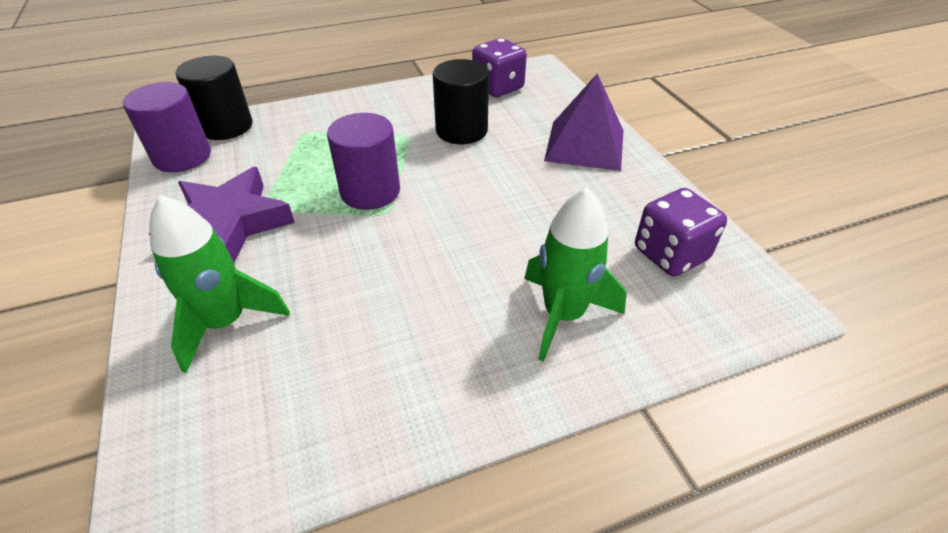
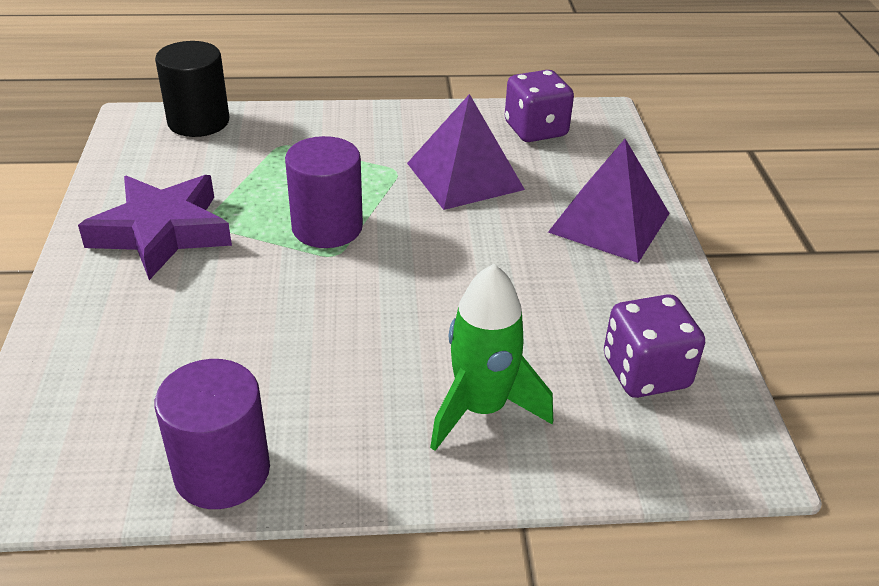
camera: 15 degrees right, 5 degrees down
purple cylinder [123,82,211,172] -> purple cylinder moved to [155,359,270,509]
green rocket [150,195,290,373] -> none
black cylinder [433,59,489,144] -> purple pyramid [407,94,525,210]

